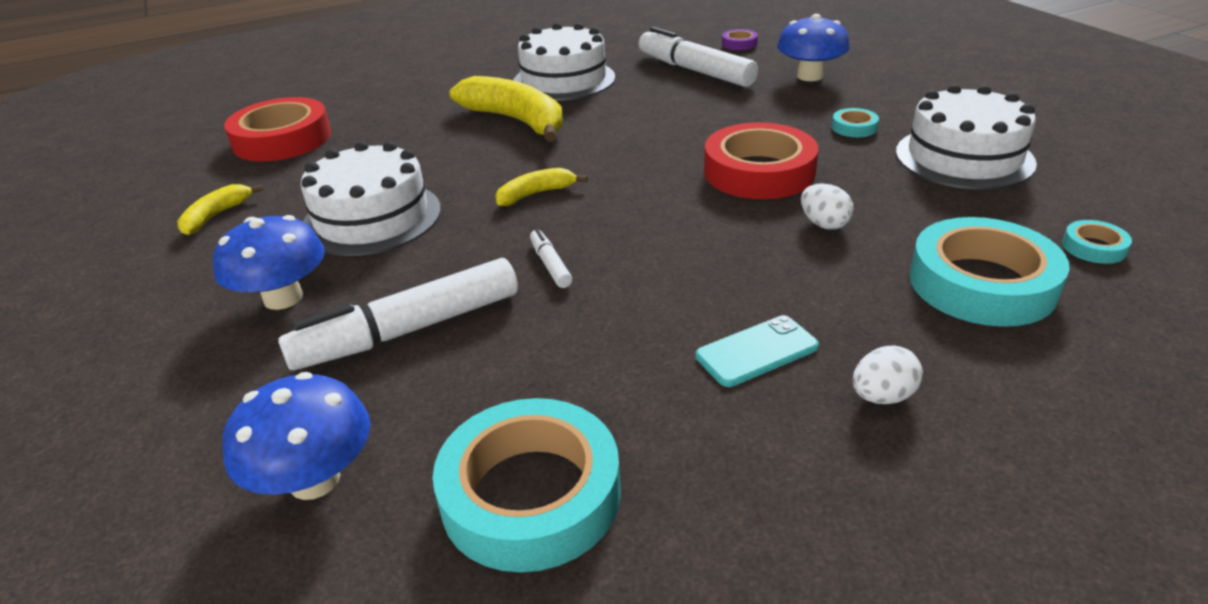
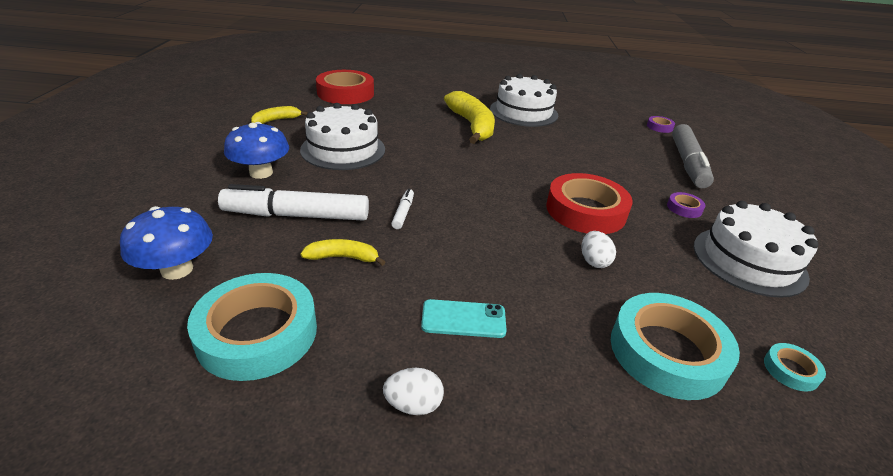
camera: 25 degrees right, 0 degrees up
yellow banana [495,168,588,206] -> yellow banana moved to [300,239,385,266]
white marker [639,27,758,87] -> none
blue mushroom [777,14,850,81] -> grey marker [672,124,714,188]
turquoise tape [832,108,879,137] -> purple tape [667,192,705,218]
white egg [853,345,923,404] -> white egg moved to [383,368,444,415]

